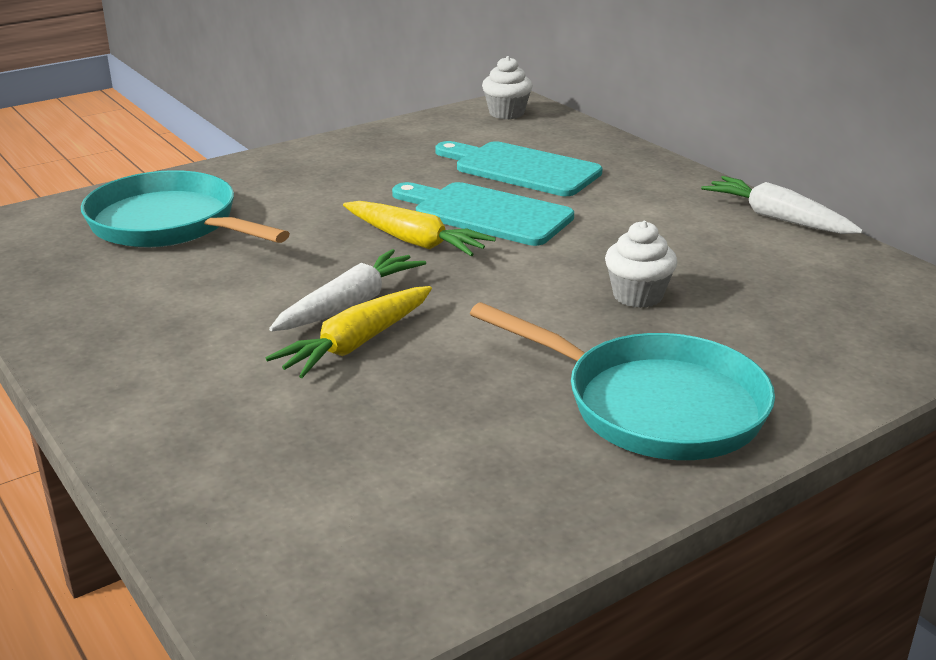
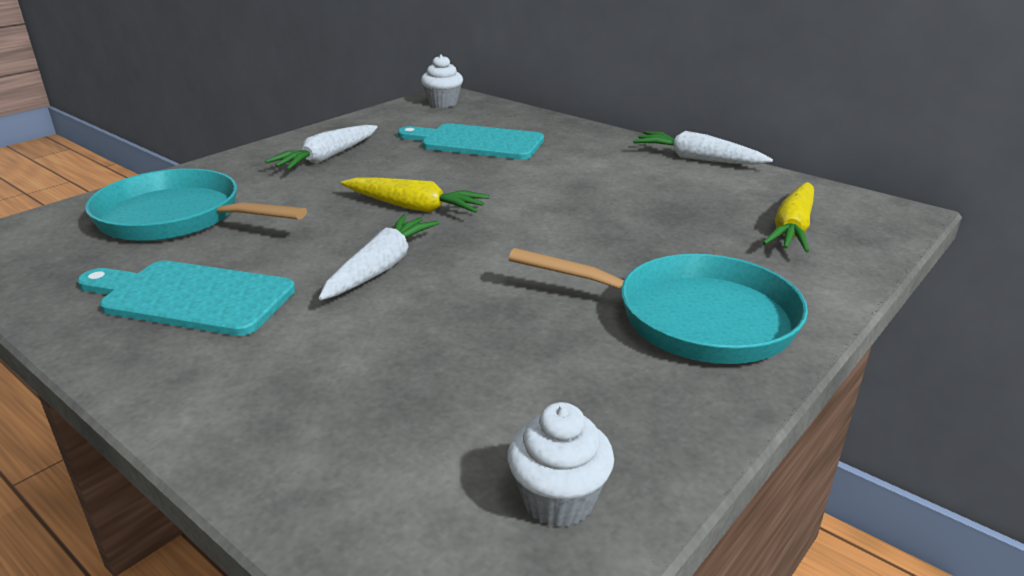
camera: 15 degrees left, 0 degrees up
yellow carrot [266,286,432,378] -> yellow carrot moved to [763,182,814,253]
turquoise cutting board [392,182,574,246] -> turquoise cutting board moved to [77,261,295,336]
white cupcake [605,221,677,308] -> white cupcake moved to [507,402,614,527]
none -> white carrot [265,125,378,170]

